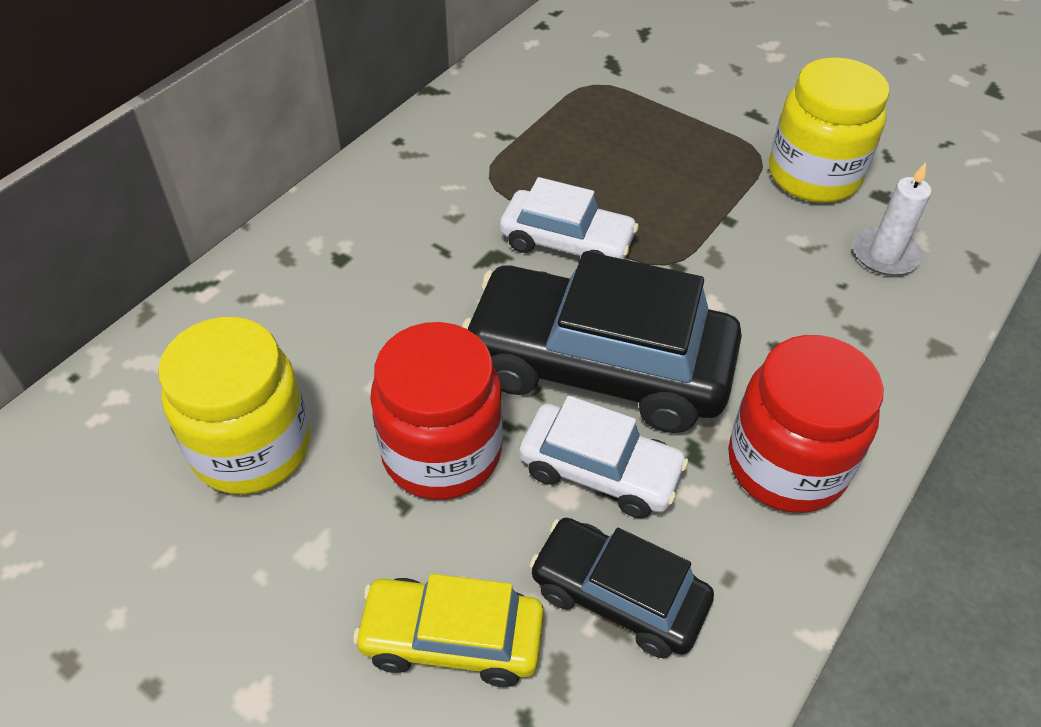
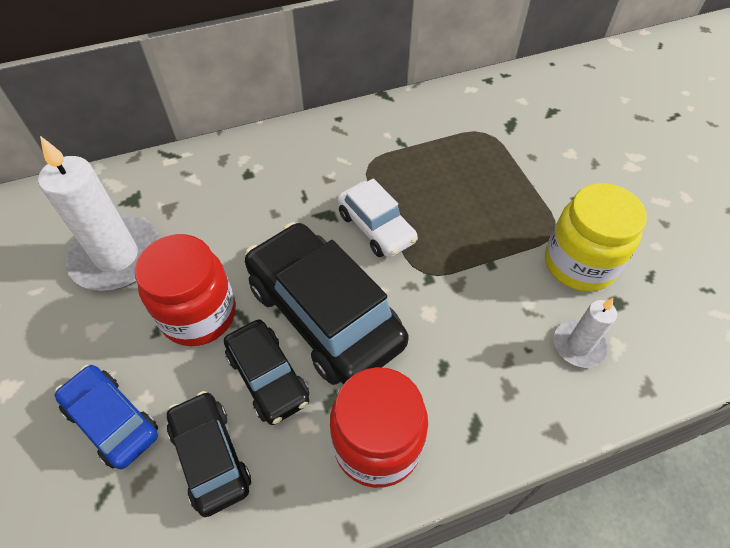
camera: 35 degrees right, 5 degrees up
yellow jar [158,317,310,494] -> white candle [38,136,160,291]
yellow car [353,574,544,687] -> blue car [54,365,158,469]
white car [519,396,689,518] -> black car [224,319,309,425]

